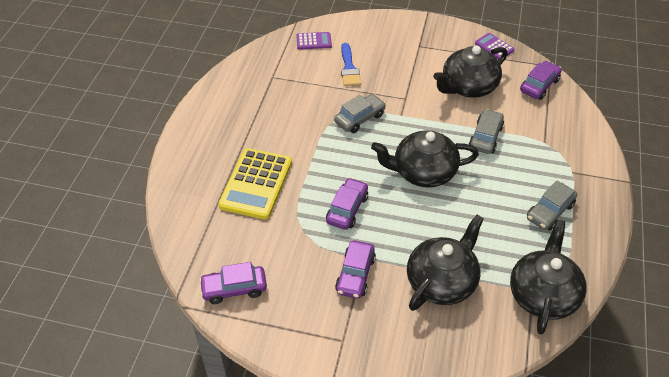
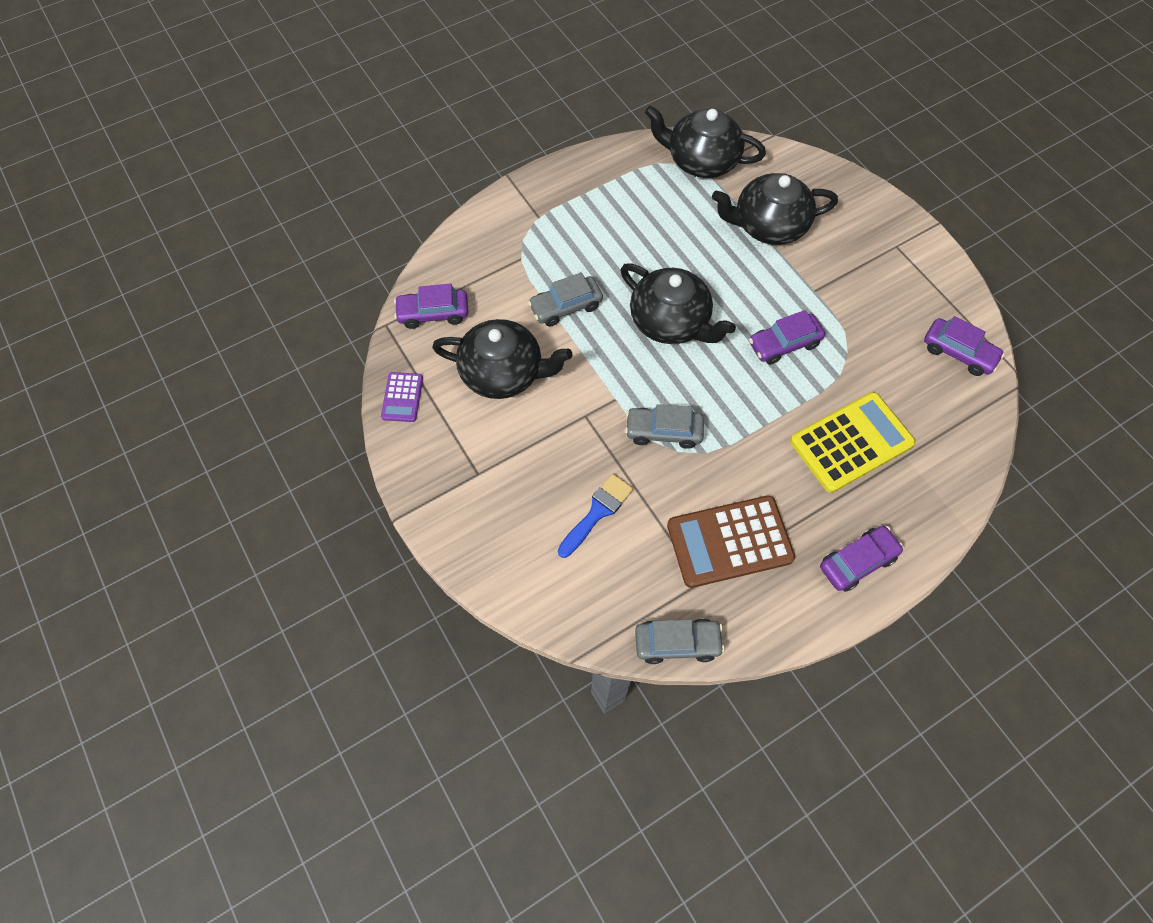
camera: 135 degrees left, 15 degrees up
purple calculator [296,32,332,50] -> none
purple car [335,240,376,299] -> purple car moved to [820,526,904,592]
black teapot [510,220,587,334] -> black teapot turned 45 degrees clockwise [645,106,766,178]
grey car [527,181,577,230] -> grey car moved to [635,619,725,664]
none -> brown calculator [667,495,795,588]

